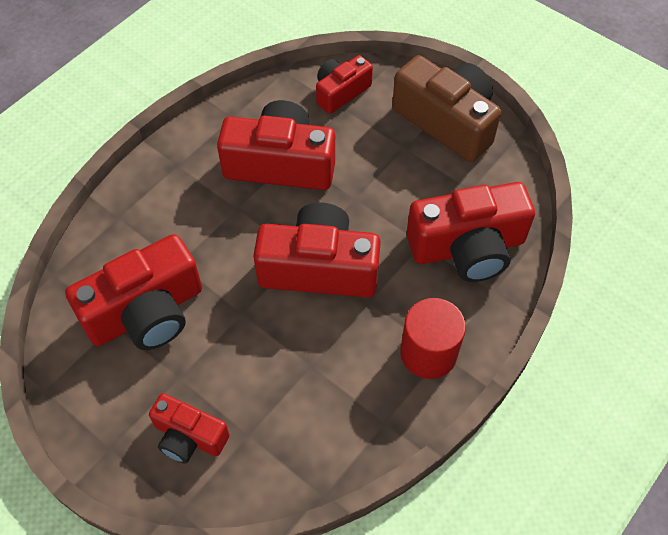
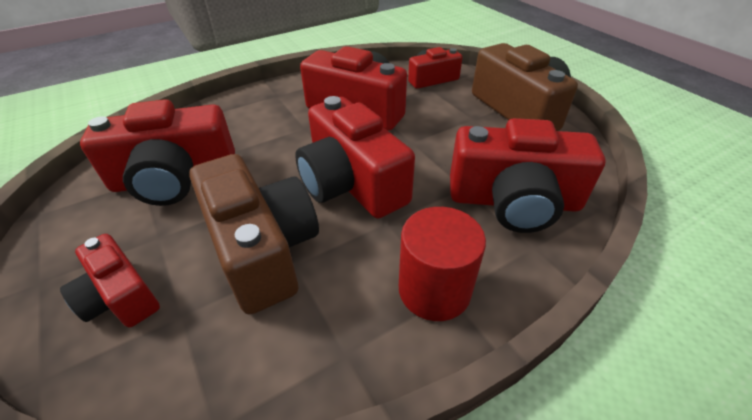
camera: 20 degrees right, 15 degrees down
red camera [253,203,381,298] -> red camera turned 150 degrees counterclockwise [295,96,415,218]
none -> brown camera [189,154,319,315]

